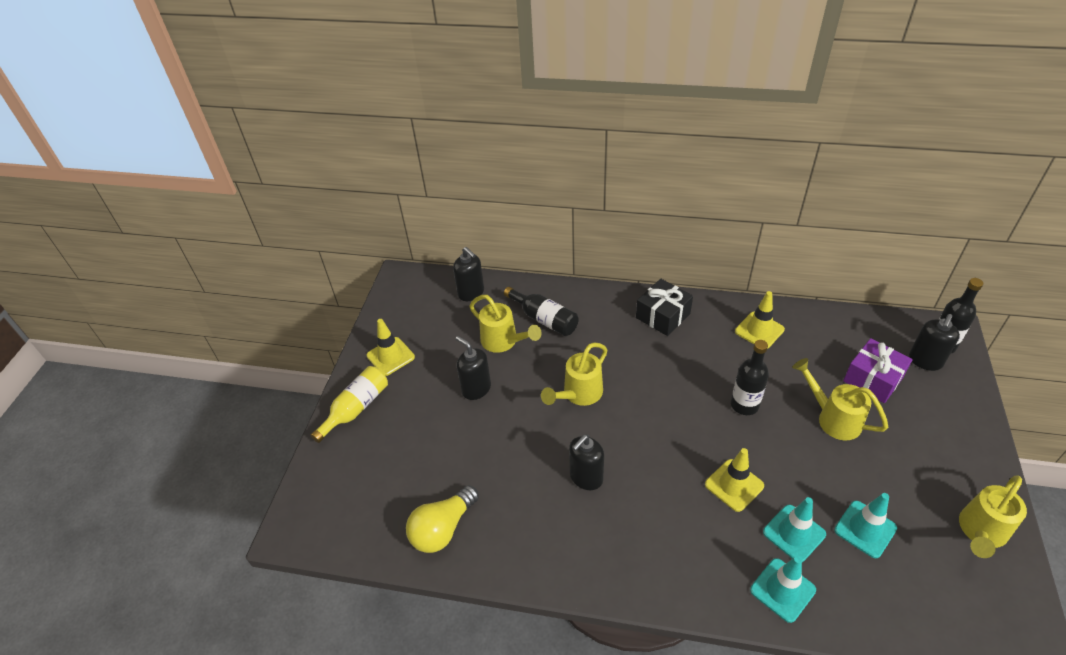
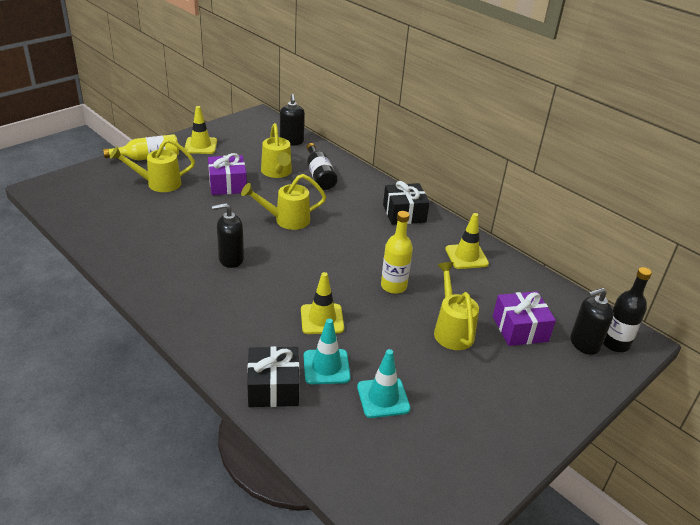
camera: 30 degrees right, 10 degrees down
yellow light bulb [406,485,479,553] -> none
black soap dispenser [456,336,491,400] -> purple gift [208,153,247,195]
black bottle [731,340,769,415] -> yellow bottle [381,211,413,294]
turquoise traffic cone [750,556,816,623] -> black gift [247,346,299,407]
yellow watering can [959,476,1027,558] -> yellow watering can moved to [110,139,195,192]

